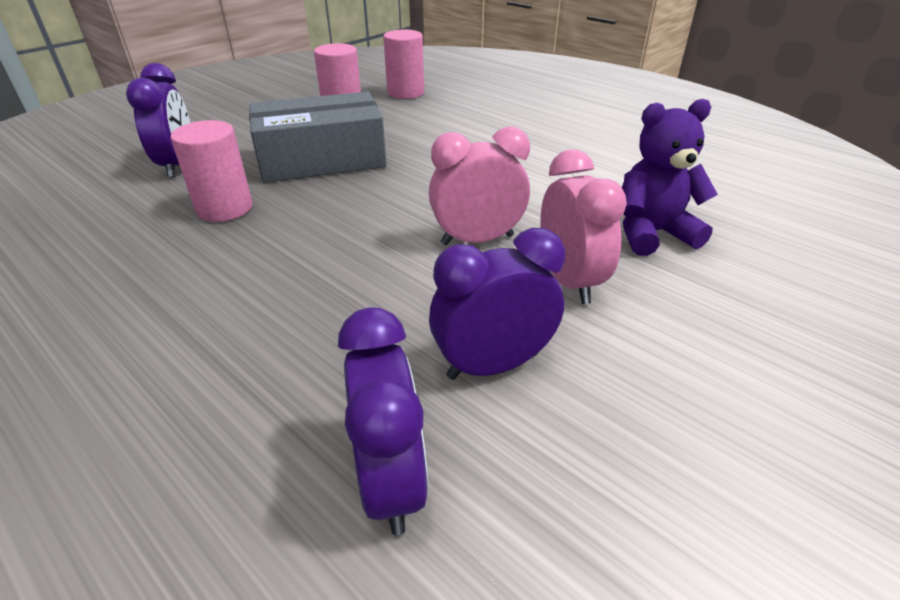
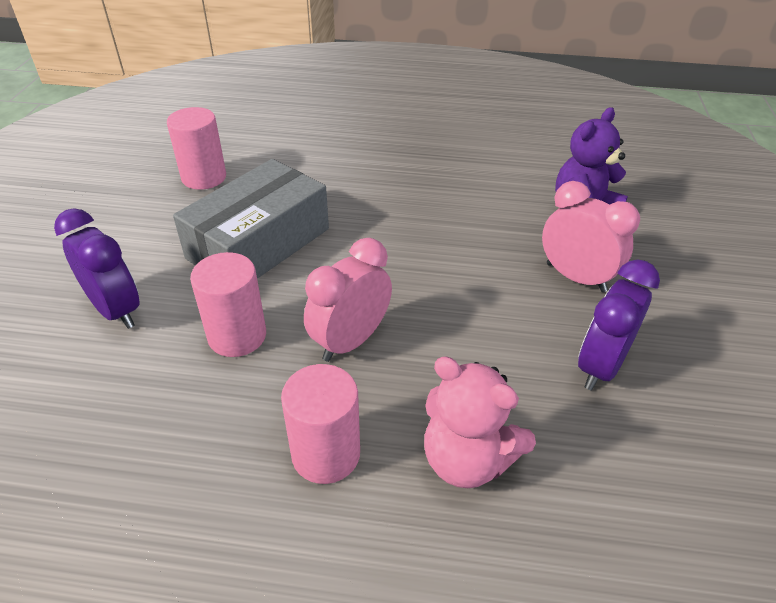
camera: 35 degrees left, 5 degrees up
purple clock [338,308,428,535] -> none
pink cylinder [383,30,424,99] -> pink cylinder moved to [281,364,360,484]
pink clock [429,127,530,245] -> pink clock moved to [304,238,392,362]
none -> pink teddy bear [424,357,536,488]

